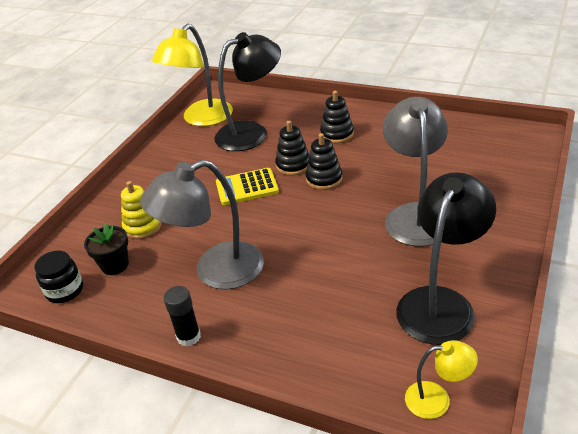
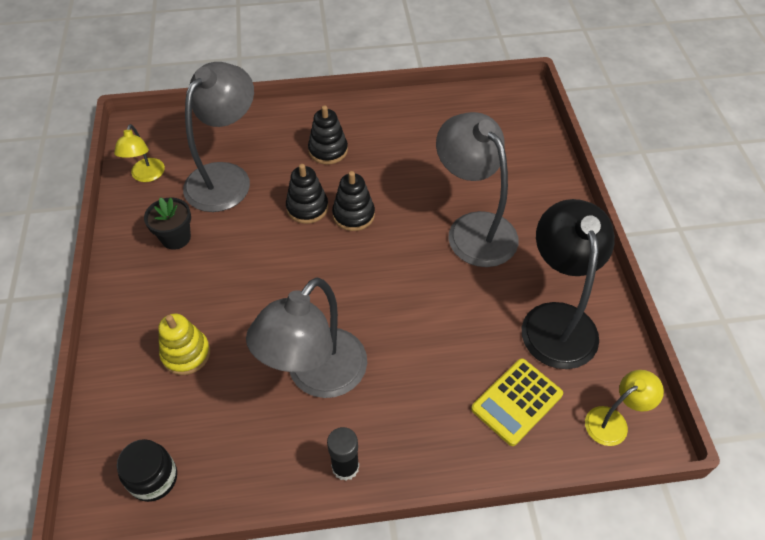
camera: 35 degrees left, 15 degrees up
black flower pot [84,223,129,275] -> black flower pot moved to [144,197,191,250]
yellow lamp [152,24,233,126] -> yellow lamp [114,124,165,182], size x0.51
black lamp [215,32,281,151] -> grey lamp [183,62,254,212]
yellow calculator [216,168,279,205] -> yellow calculator moved to [471,358,563,446]

